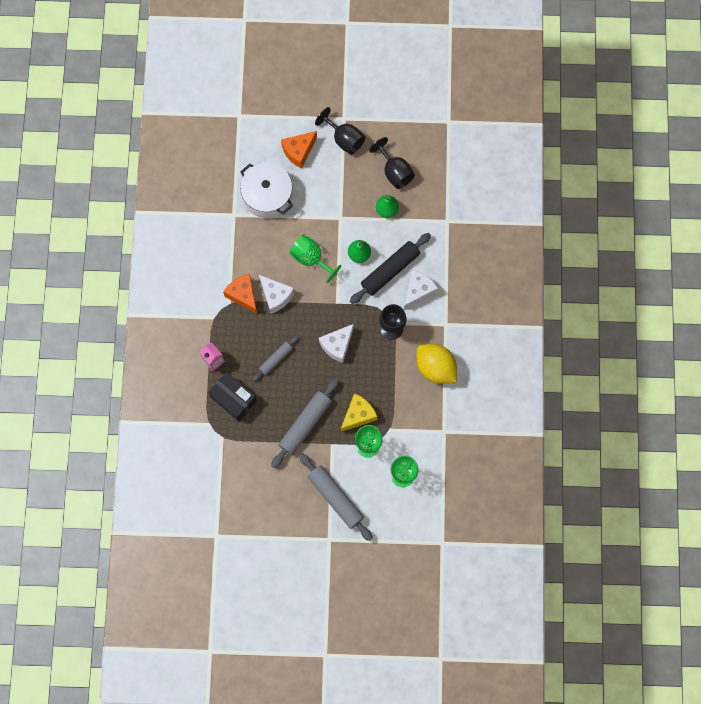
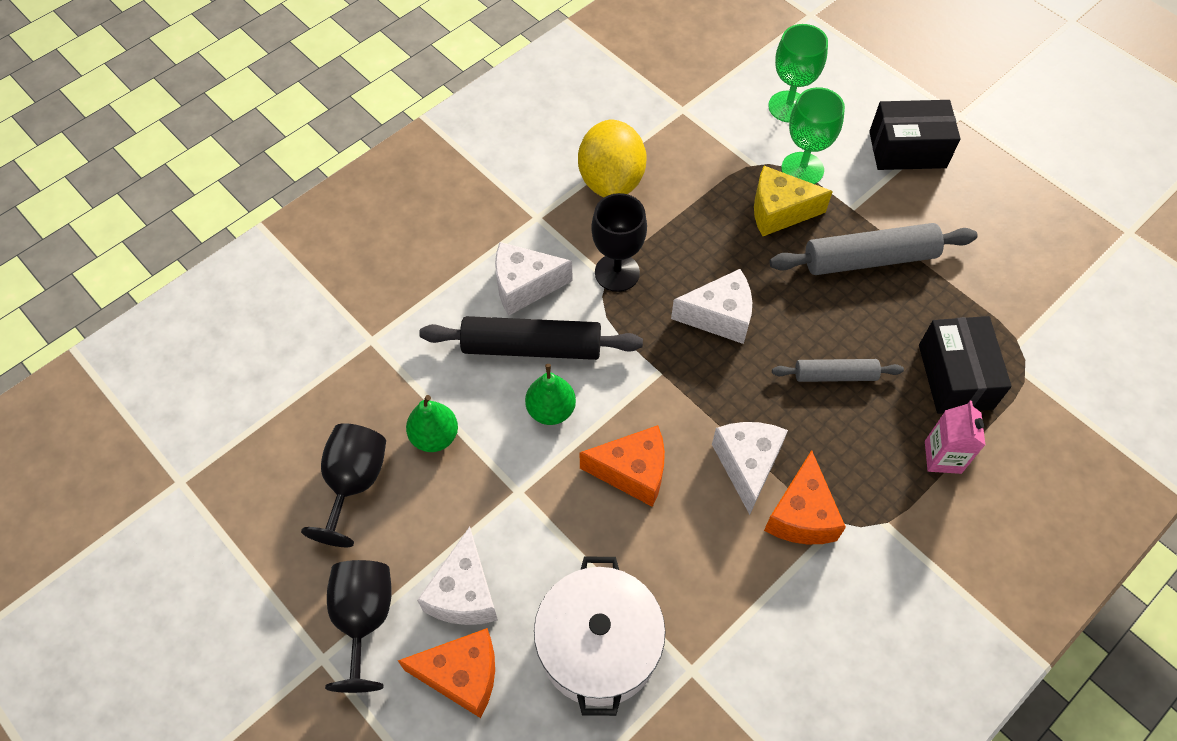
camera: 135 degrees left, 15 degrees down
green goblet [289,234,342,283] -> orange cheese [580,425,665,507]
grey rolling pin [299,453,373,541] -> black box [869,100,961,170]
none -> white cheese [417,526,498,625]

